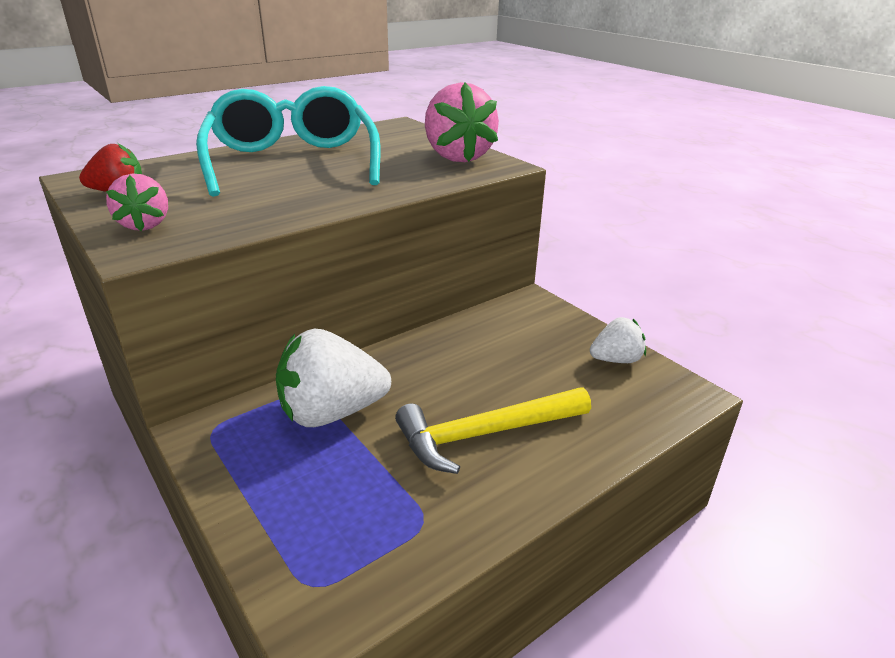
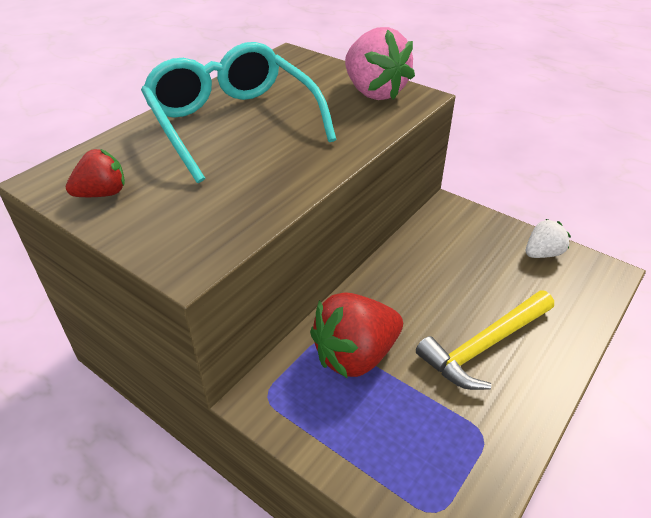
camera: 15 degrees left, 10 degrees up
pink strawberry [106,173,168,231] -> none
white strawberry [276,328,391,427] -> red strawberry [310,292,403,379]

